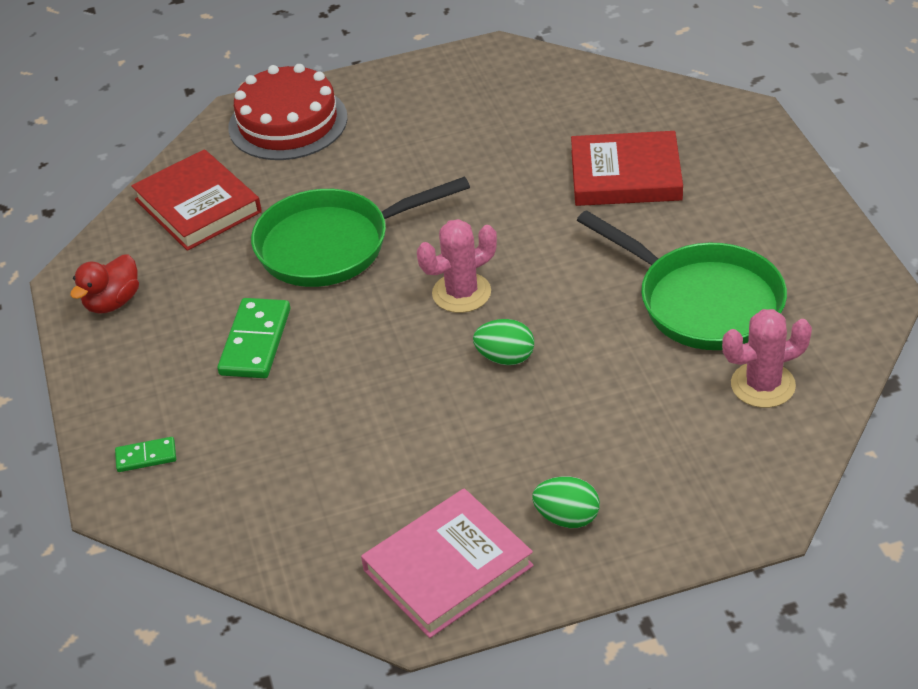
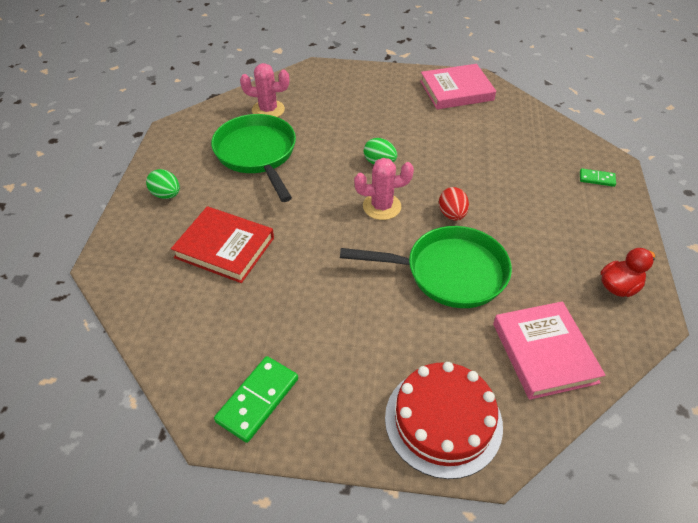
camera: 160 degrees left, 5 degrees up
red book [131,149,262,251] -> pink book [493,301,605,400]
green domino [217,298,290,378] -> green domino moved to [214,356,298,443]
green egg [532,476,600,528] -> green egg moved to [146,169,180,199]
none -> red egg [439,187,469,221]

